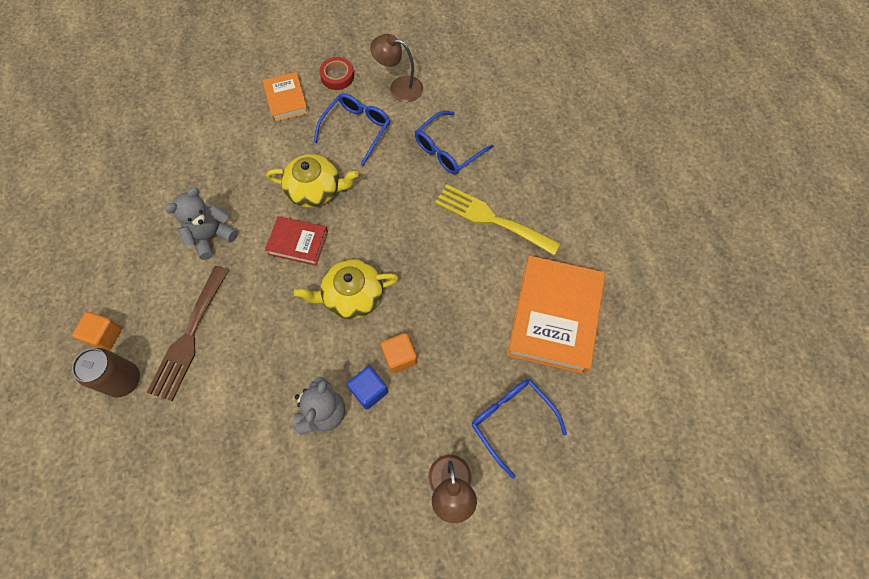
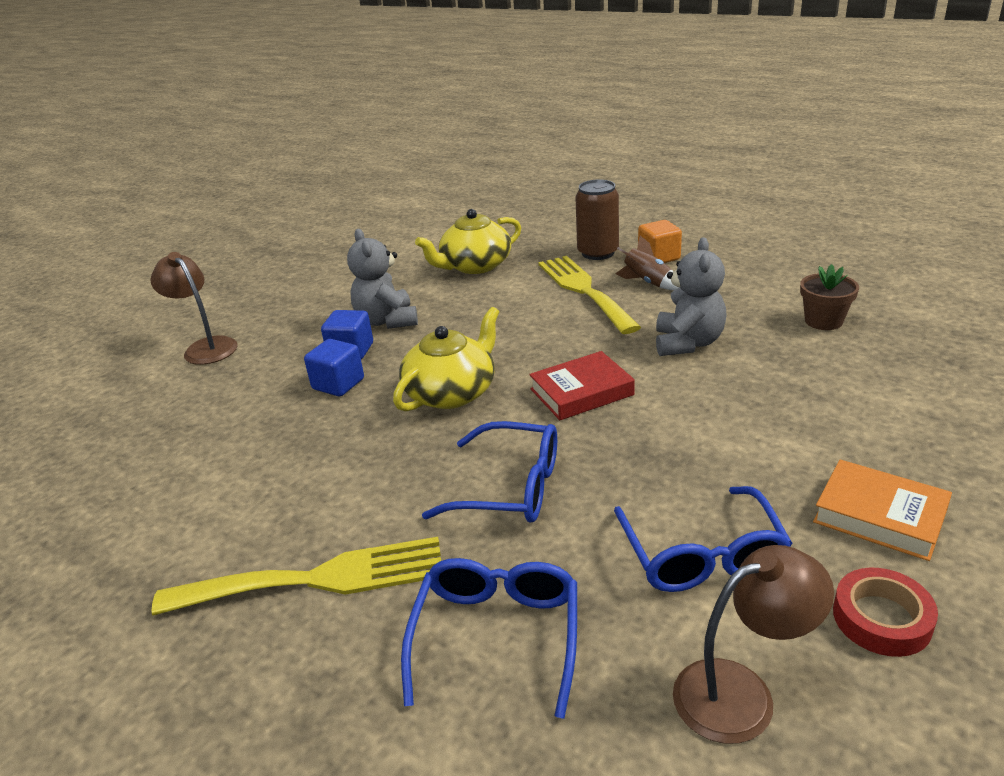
camera: 145 degrees right, 35 degrees down
brown fork [147,266,229,401] -> yellow fork [538,256,641,334]
yellow teapot [266,154,359,208] -> yellow teapot moved to [415,209,521,274]
orange cube [381,333,417,373] -> blue cube [304,339,364,396]
blue glasses [472,379,567,479] -> blue glasses moved to [422,421,557,522]
orange book [507,256,605,374] -> none
none -> brown rocket [615,236,679,290]
none -> brown flower pot [800,264,859,330]

